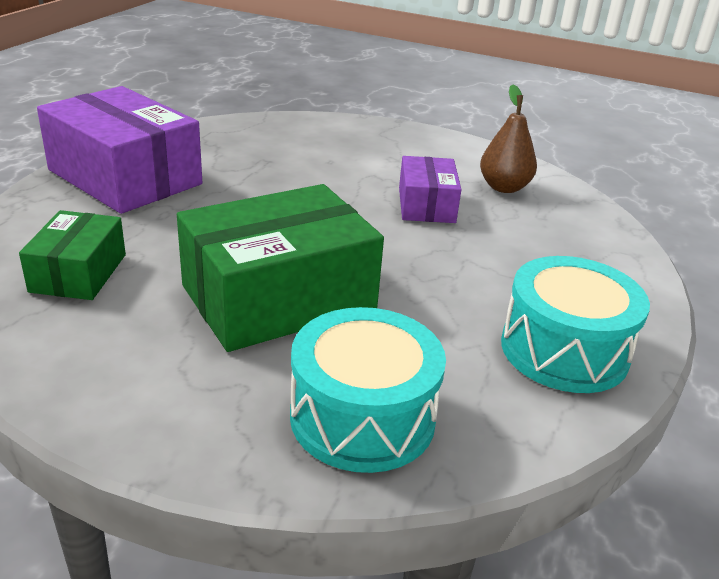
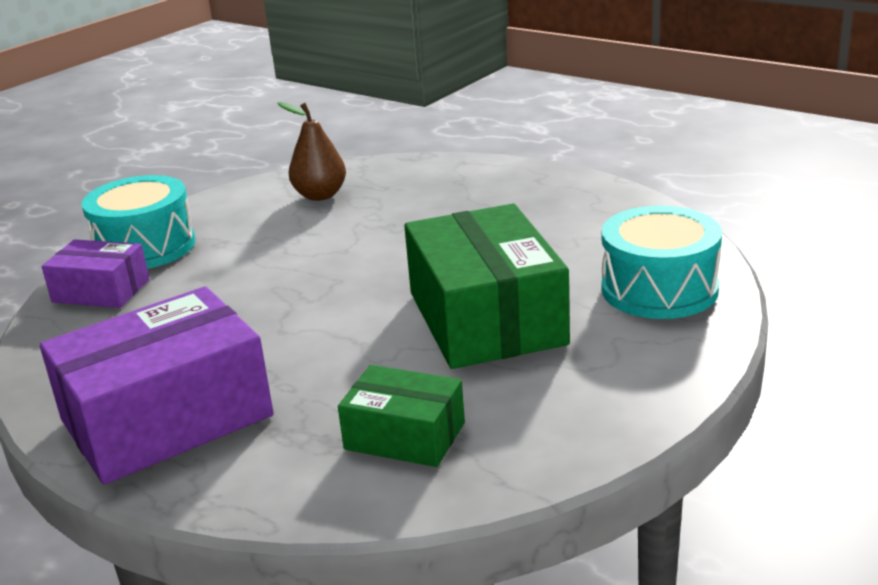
camera: 70 degrees left, 5 degrees down
purple box [399,156,461,223] -> purple box moved to [42,239,150,308]
turquoise drum [501,256,650,393] -> turquoise drum moved to [81,175,195,269]

